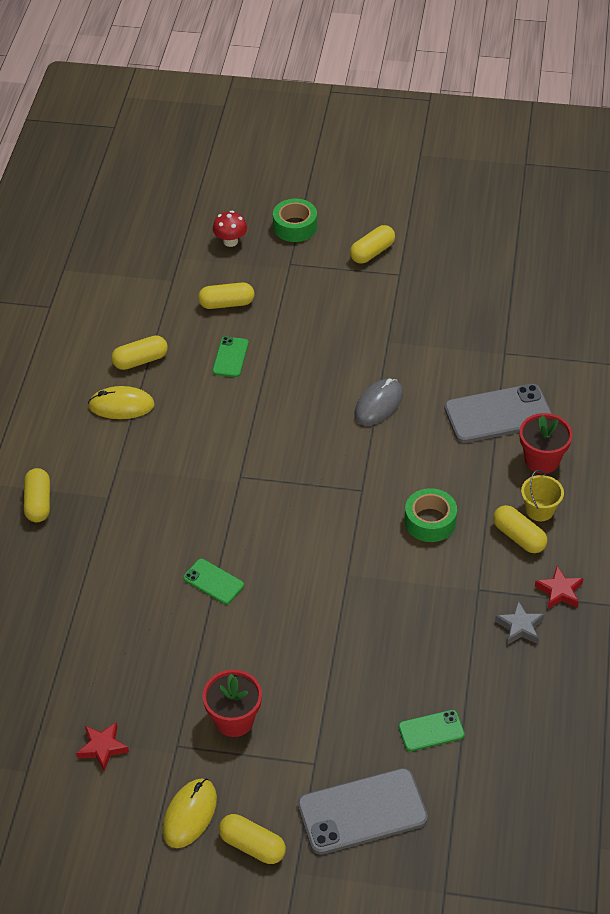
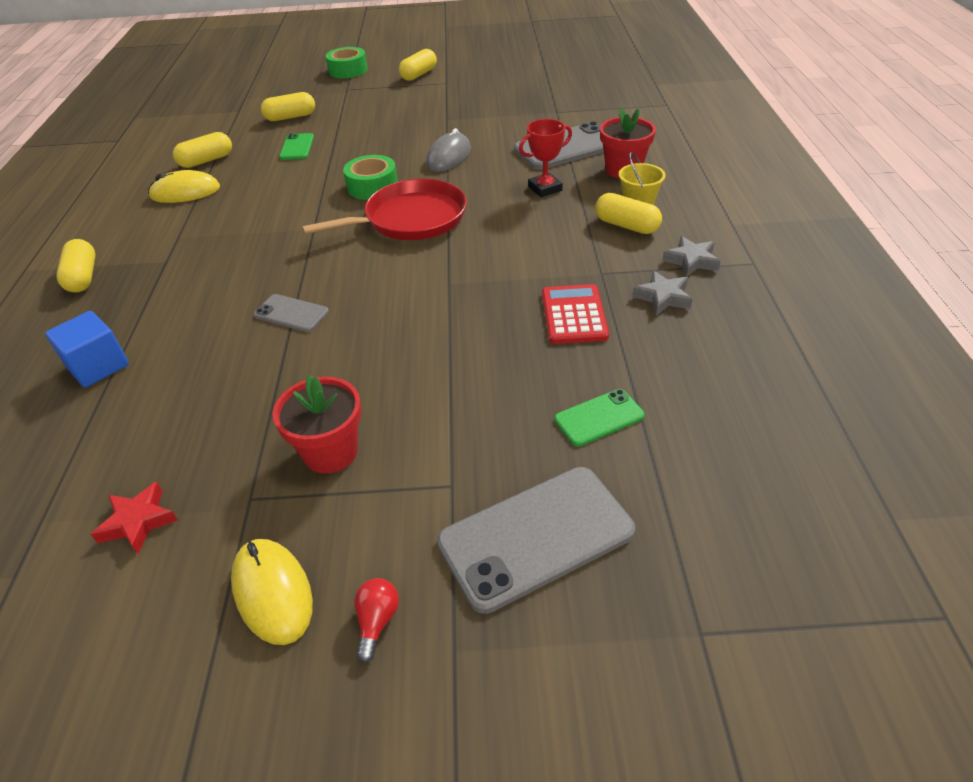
camera: 10 degrees left, 5 degrees down
yellow mouse [163,778,217,848] -> yellow mouse turned 45 degrees counterclockwise [231,539,313,645]
green phone [183,559,244,604] -> grey phone [254,294,329,332]
red mushroom [213,211,247,247] -> none
yellow capsule [219,814,286,864] -> red light bulb [354,578,399,663]
green tape [405,488,457,542] -> green tape moved to [343,155,398,200]
red star [535,566,583,609] -> grey star [662,236,721,277]
none -> blue cube [45,311,129,387]
none -> red pan [302,179,467,240]
none -> red trophy [519,119,572,197]
none -> red calculator [542,284,609,344]

